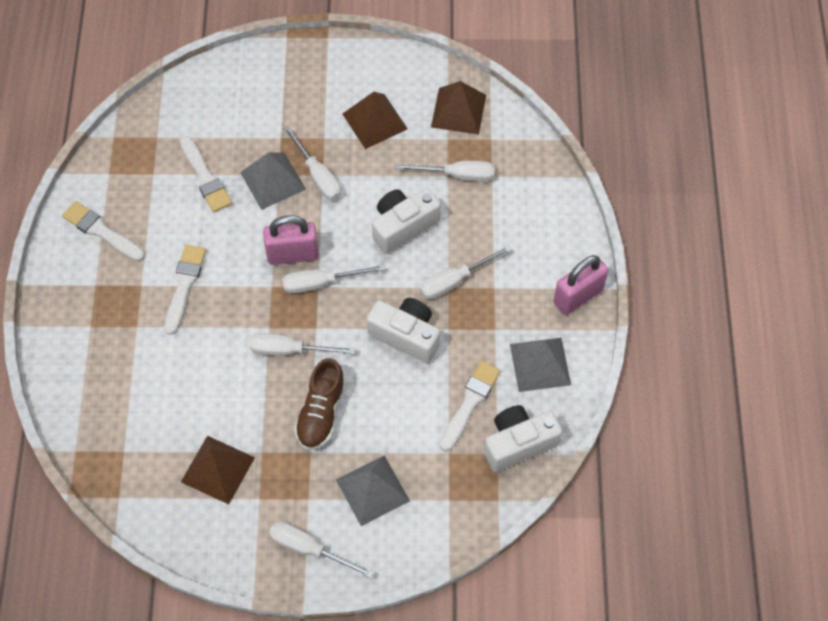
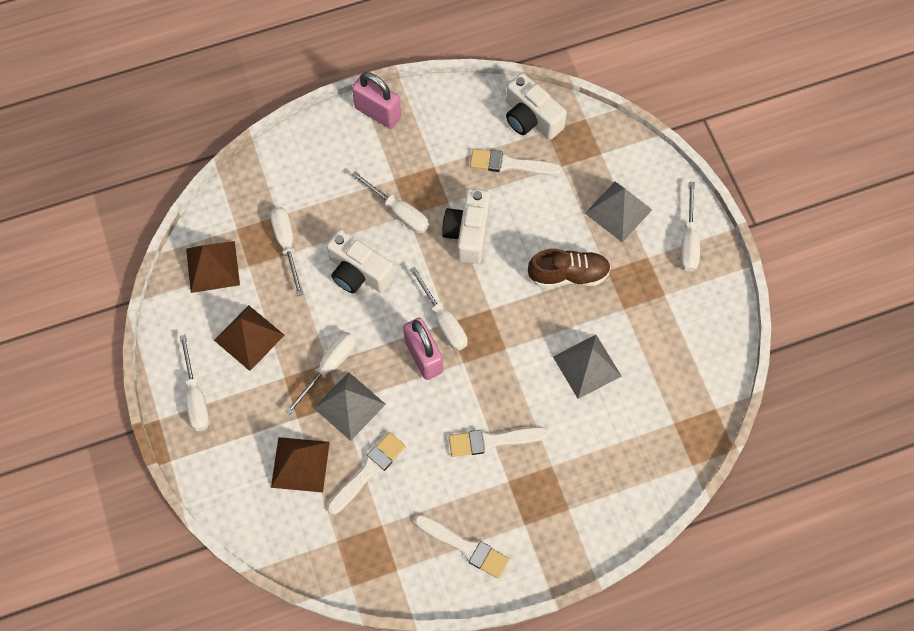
camera: 110 degrees left, 5 degrees up
white brush [62,201,145,261] -> white brush turned 75 degrees counterclockwise [415,514,509,578]
brown pyramid [181,436,255,504] -> brown pyramid moved to [271,437,330,493]
white screwdriver [249,333,355,356] -> white screwdriver moved to [180,335,210,431]
grey pyramid [510,338,571,392] -> grey pyramid moved to [553,335,622,399]

